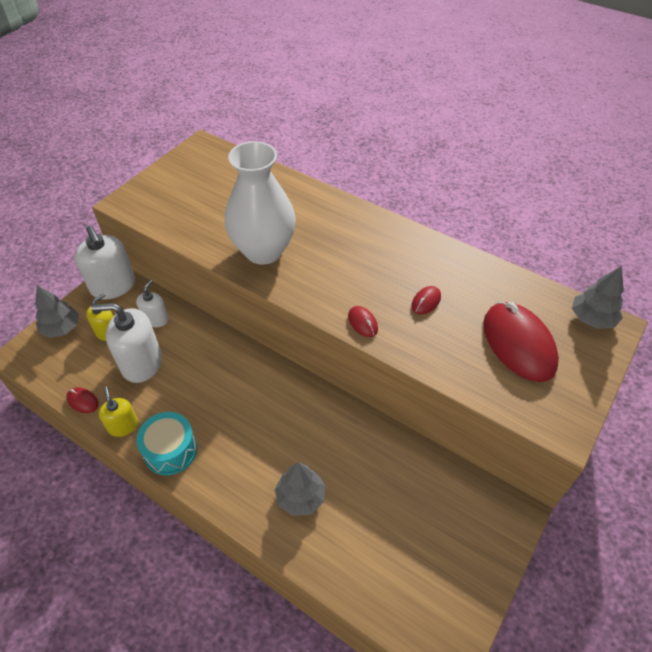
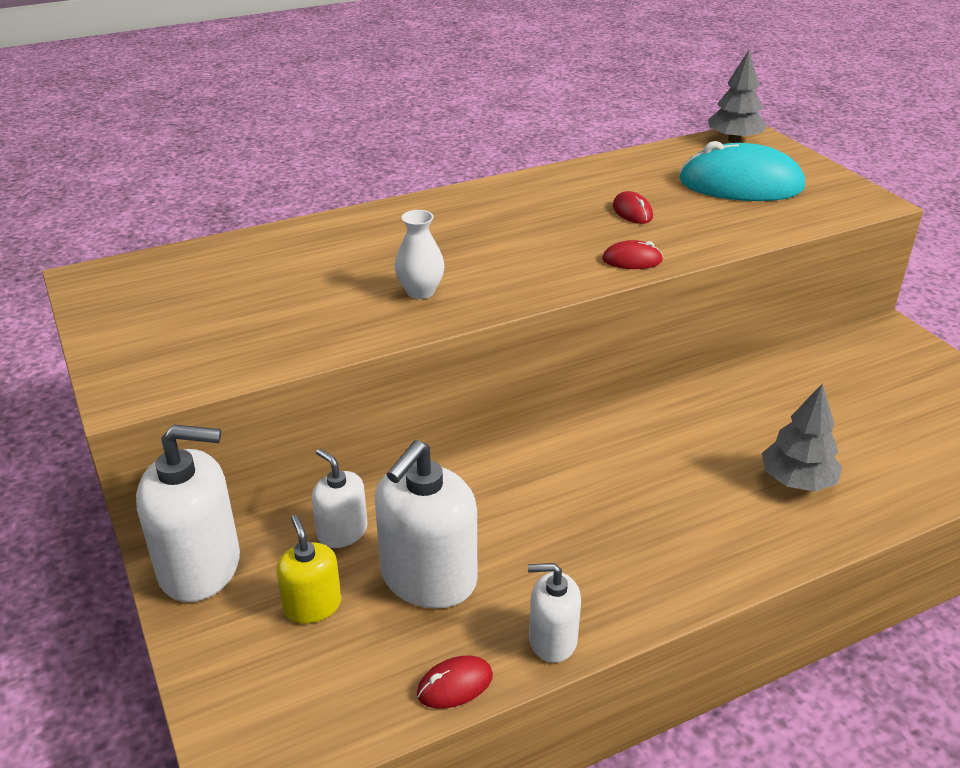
camera: 60 degrees left, 15 degrees down
grey tree [35,285,79,338] -> none
yellow soap dispenser [99,387,138,437] -> white soap dispenser [528,563,581,663]
turquoise drum [136,412,197,475] -> none
white vase [225,141,296,265] -> white vase [395,210,445,299], size x0.43
red mouse [483,302,559,382] -> turquoise mouse [679,141,805,201]

